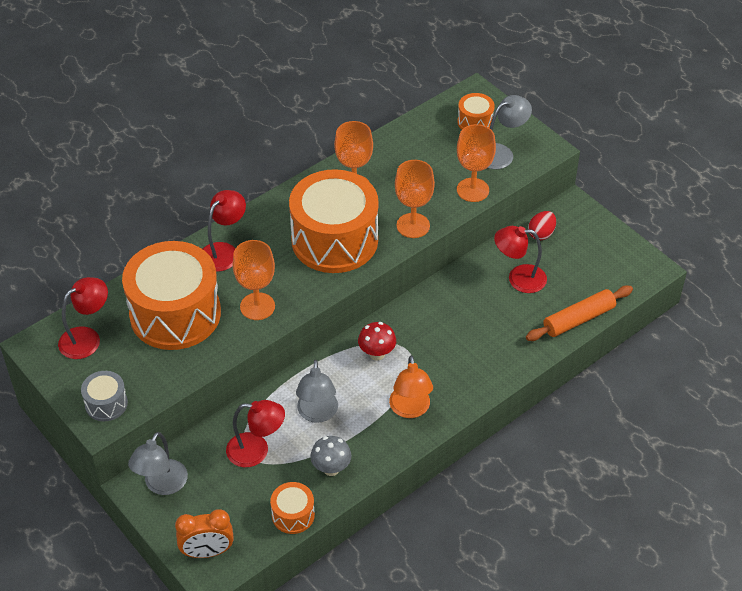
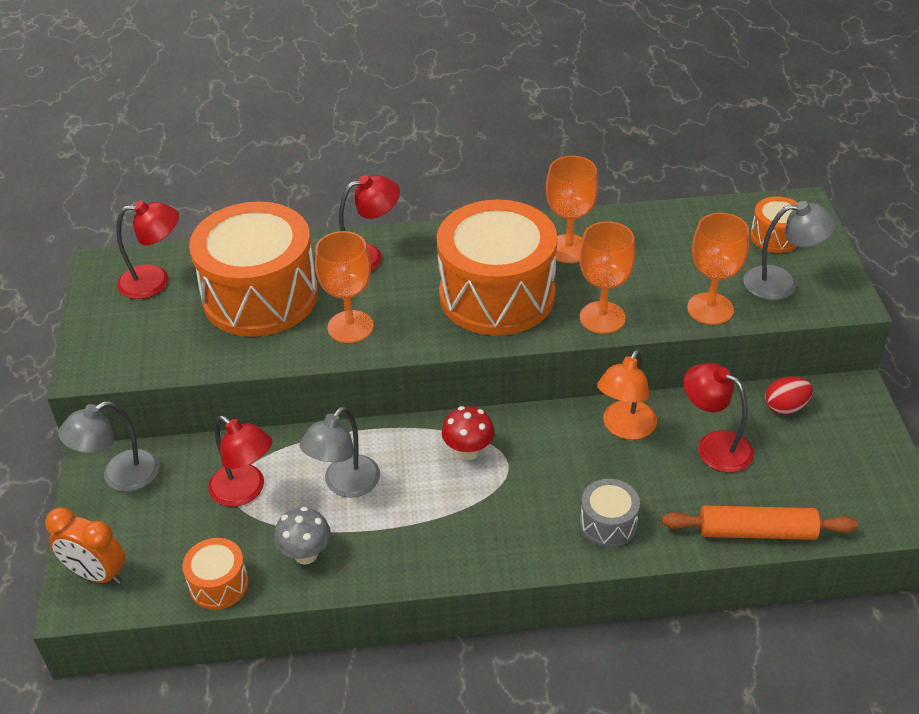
camera: 35 degrees right, 5 degrees down
grey drum [81,371,128,421] -> grey drum moved to [580,479,640,548]
orange lamp [389,355,433,418] -> orange lamp moved to [597,350,657,440]

